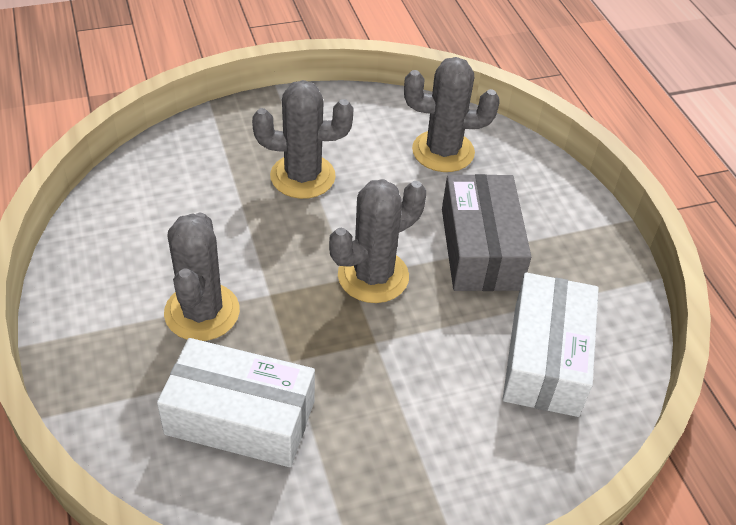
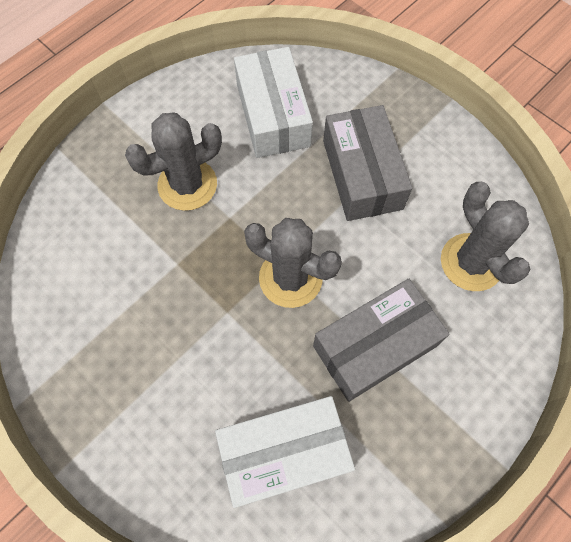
camera: 65 degrees right, 20 degrees up
white box [157,338,315,467] -> white box moved to [234,47,313,158]
grey cactus [252,80,354,199] -> grey box [323,105,412,221]

